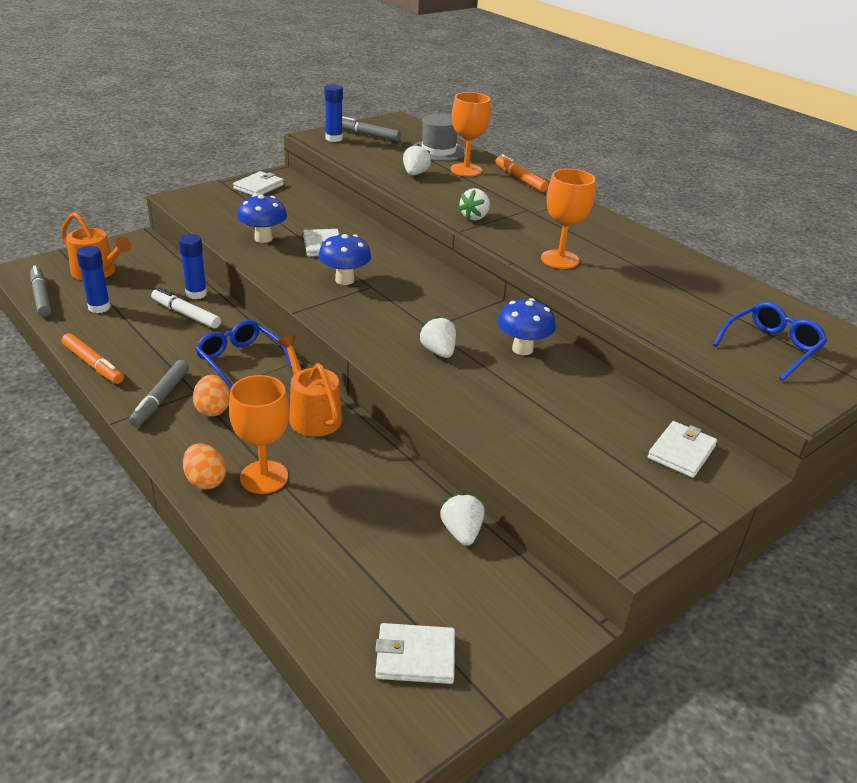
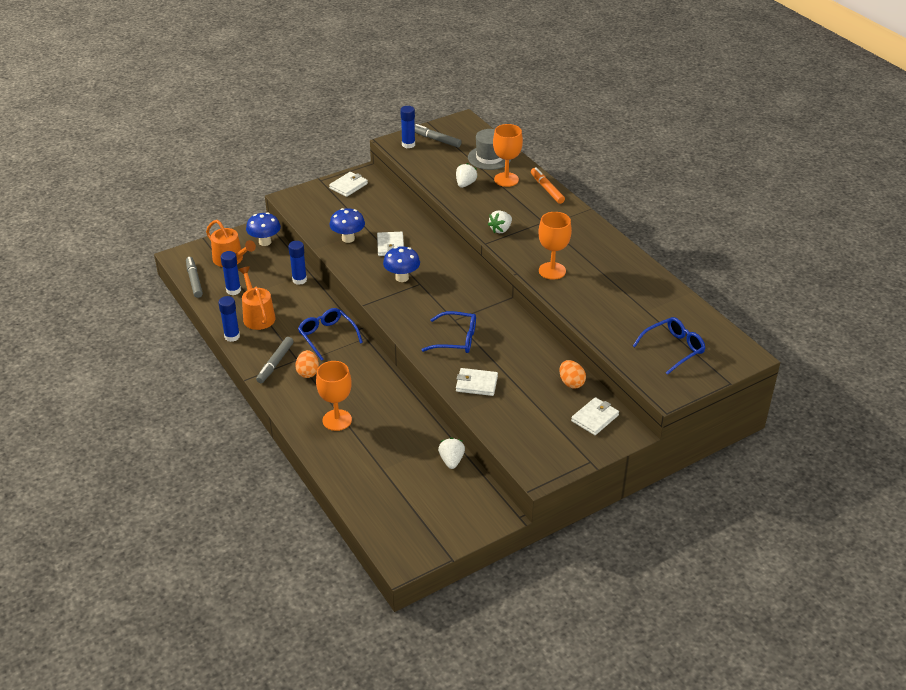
camera: 10 degrees right, 5 degrees up
orange marker [62,333,124,384] -> blue glue stick [219,296,240,342]
white marker [151,288,221,329] -> none
orange egg [183,443,226,490] -> orange egg moved to [559,360,586,388]
orange watering can [278,335,342,437] -> orange watering can moved to [239,266,276,330]
white wallet [375,623,455,684] -> white wallet moved to [456,368,498,396]
white strawberry [419,316,456,358] -> blue glasses [422,311,476,353]
blue mushroom [497,298,556,355] -> blue mushroom moved to [246,212,281,246]

